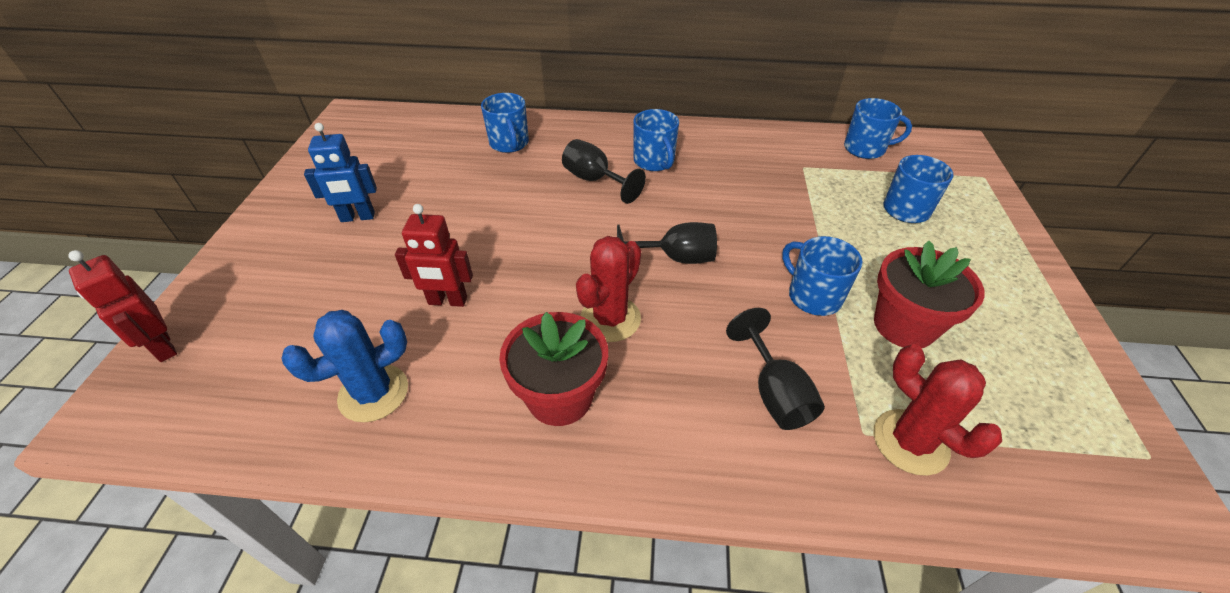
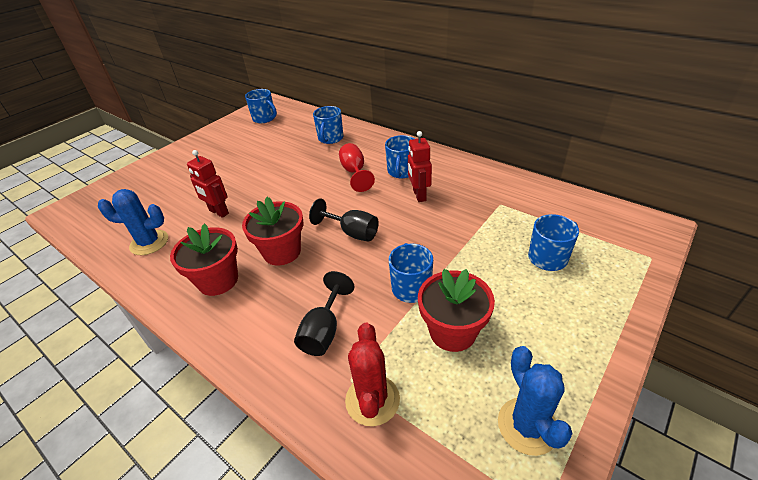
camera: 35 degrees right, 5 degrees down
red robot [68,250,177,362] -> red robot moved to [408,131,432,202]
blue robot [304,123,377,222] -> none
black goblet [562,139,646,204] -> red goblet [339,143,375,192]
red cactus [576,236,641,342] -> red flower pot [242,197,303,266]
blue mug [844,98,912,159] -> blue mug moved to [245,89,277,123]
none -> blue cactus [498,346,573,456]

